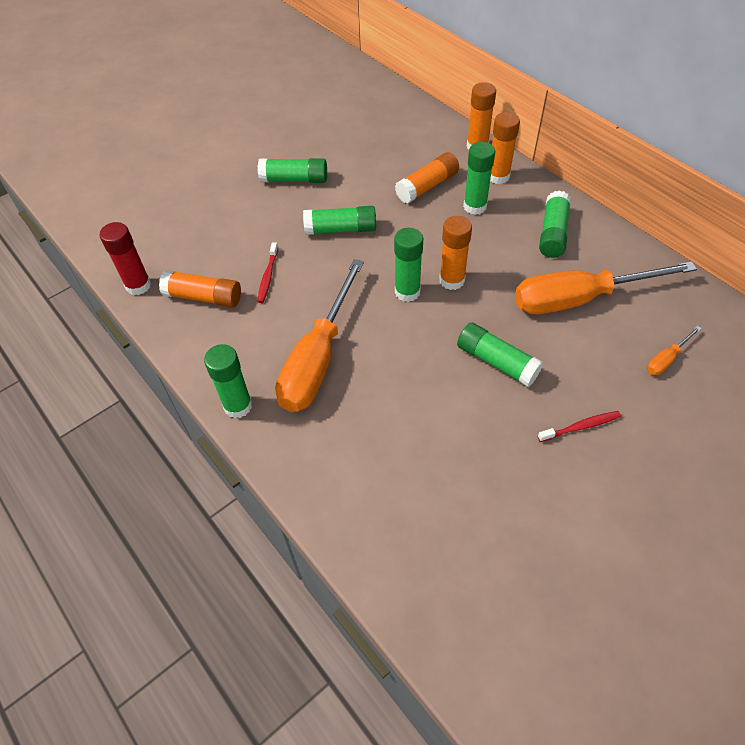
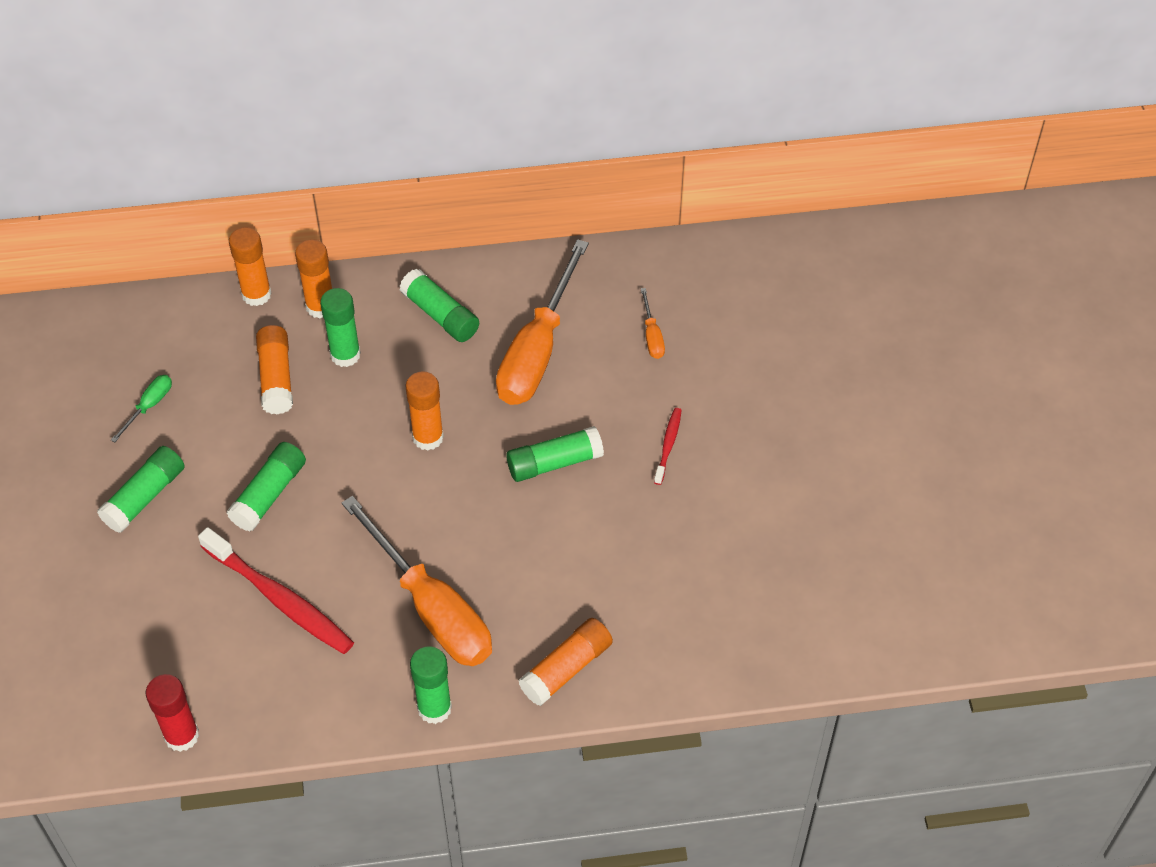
camera: 60 degrees left, 0 degrees up
orange glue stick [159,270,241,308] -> orange glue stick moved to [518,618,613,706]
red toothbrush [258,242,278,303] -> red toothbrush [198,527,354,654], size x2.02
green glue stick [394,228,423,302] -> none
none -> green screwdriver [111,375,172,442]

